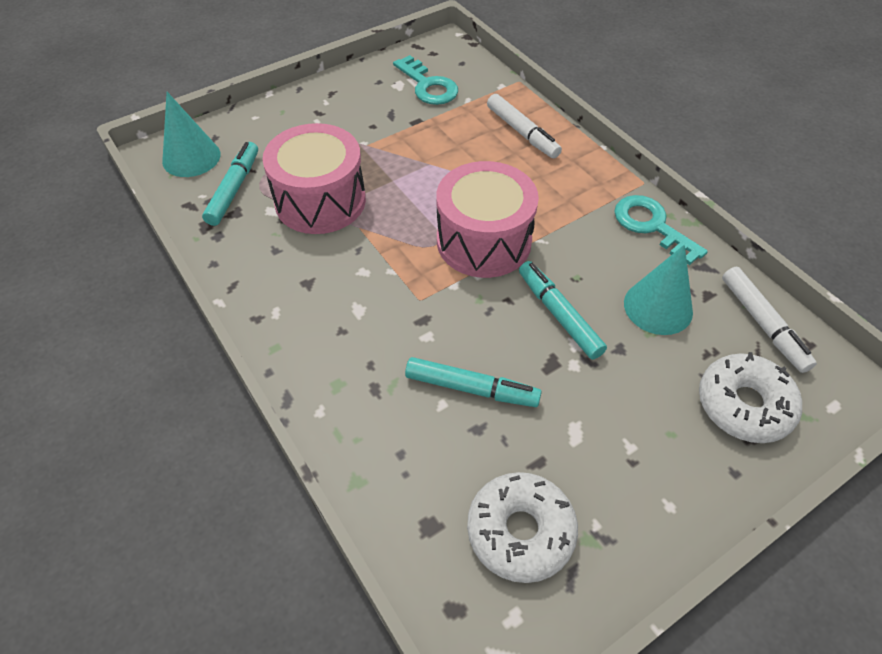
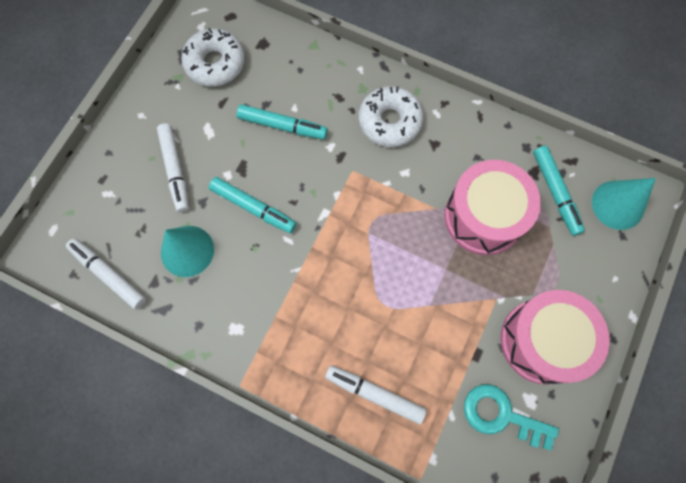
camera: 150 degrees right, 20 degrees up
turquoise marker [405,357,542,407] -> turquoise marker turned 150 degrees counterclockwise [237,104,328,140]
pink drum [437,161,539,278] -> pink drum moved to [501,290,610,384]
turquoise key [614,195,708,265] -> none
white donut [699,352,802,443] -> white donut moved to [359,86,423,147]
none -> white marker [157,123,189,212]

